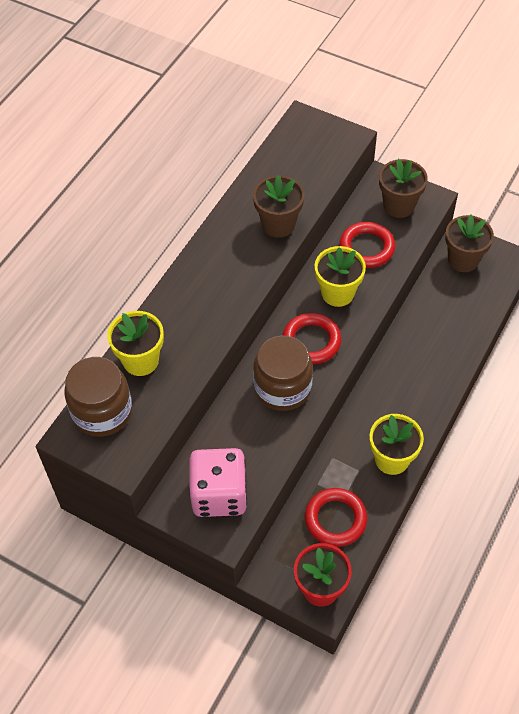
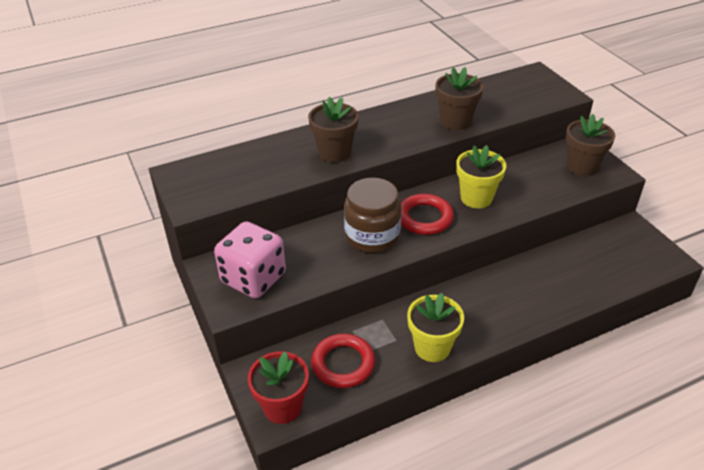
camera: 35 degrees right, 15 degrees down
brown jar [64,357,132,437] -> none
yellow flower pot [107,311,164,376] -> none
red ring [339,222,395,268] -> none
brown flower pot [445,215,494,272] -> brown flower pot moved to [308,97,359,163]

